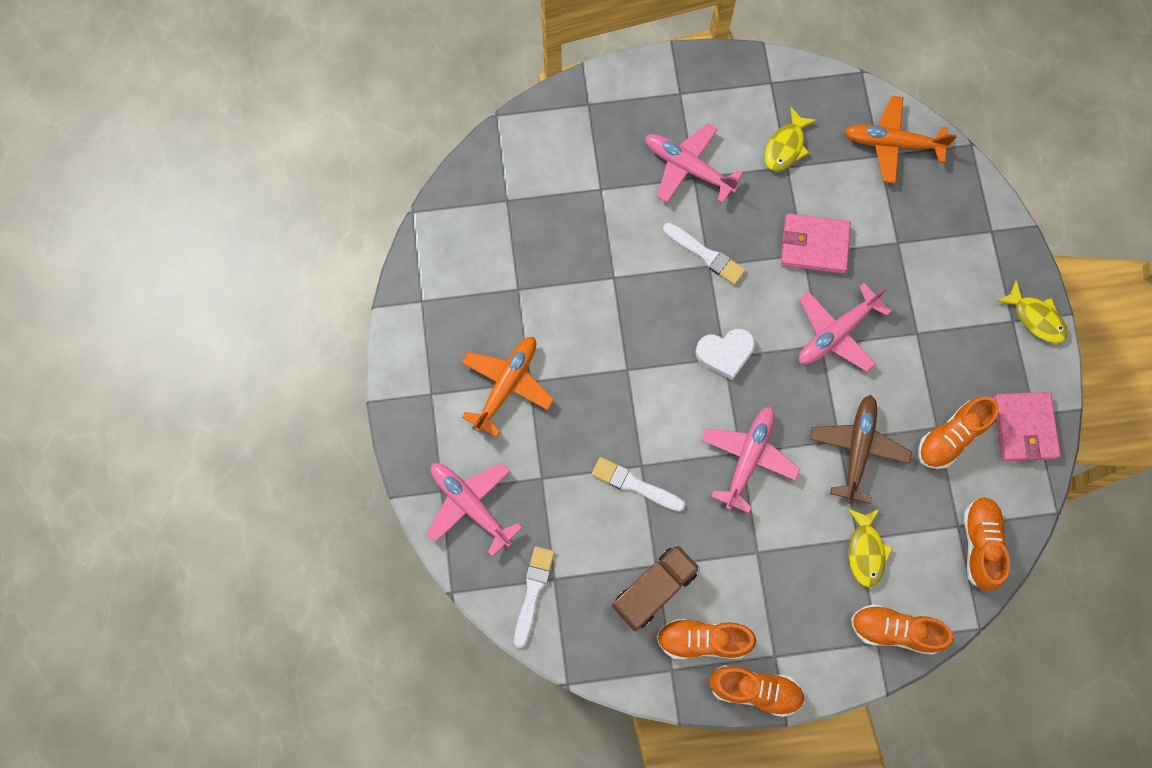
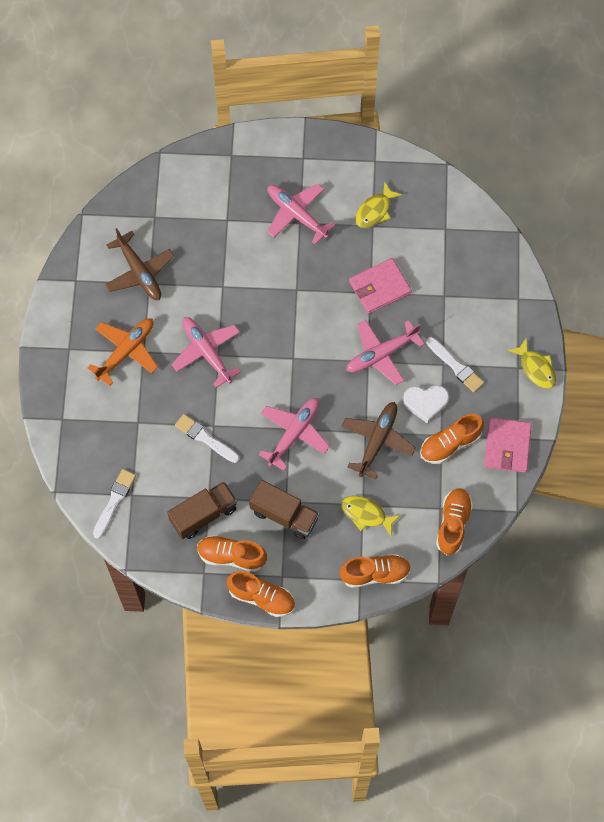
camera: 10 degrees right, 5 degrees down
pink plane [426,462,522,557] -> pink plane moved to [172,317,241,388]
white brush [663,223,746,285] -> white brush moved to [426,337,484,393]
white heart [695,329,755,380] -> white heart moved to [403,385,449,424]
pink wallet [781,214,851,273] -> pink wallet turned 45 degrees counterclockwise [349,258,412,314]
orange plane [844,96,957,183] -> none
yellow fish [848,509,893,587] -> yellow fish turned 105 degrees clockwise [341,496,401,536]
orange shoe [851,604,953,655] -> orange shoe turned 150 degrees clockwise [340,554,411,588]
none -> brown plane [105,228,174,300]
none -> brown truck [249,480,319,539]

